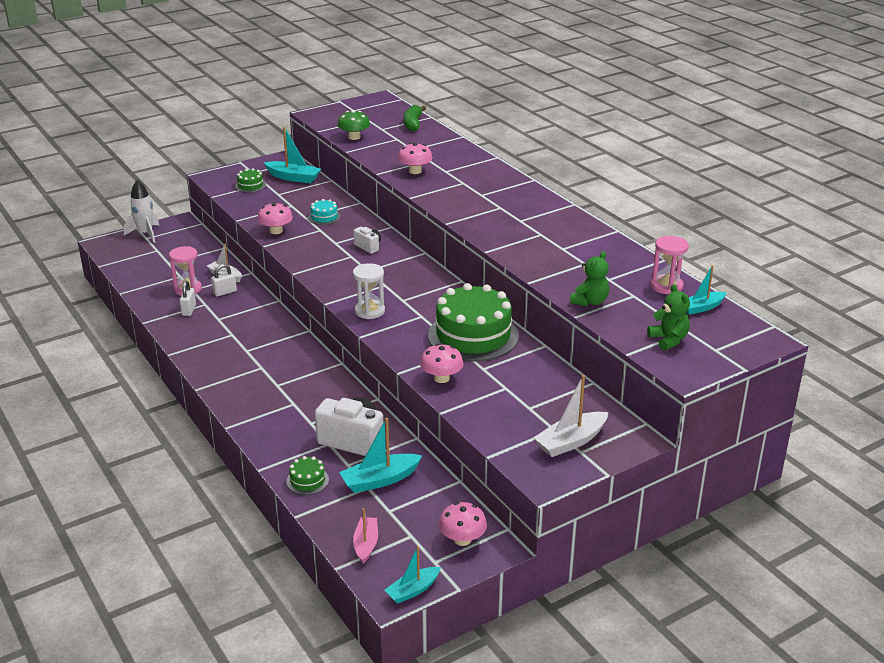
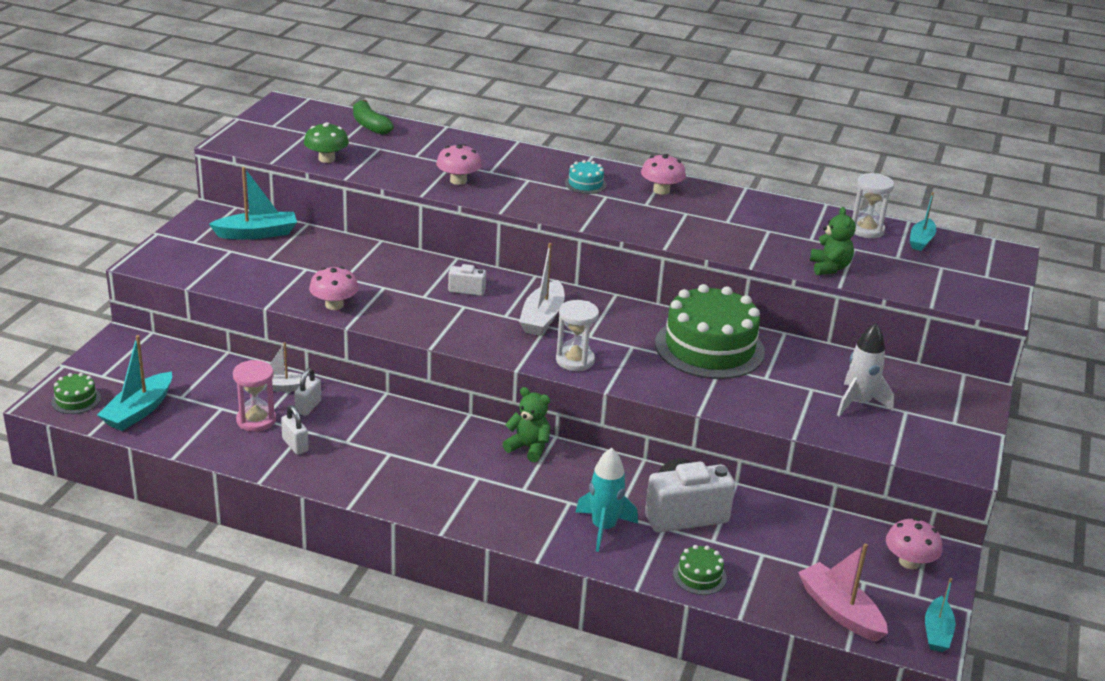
camera: 40 degrees left, 0 degrees up
white rocket [124,180,159,243] -> white rocket moved to [837,323,894,417]
green cake [235,168,266,193] -> green cake moved to [51,373,101,414]
turquoise cake [308,199,341,225] -> turquoise cake moved to [565,160,607,194]
turquoise boat [339,418,422,493] -> turquoise boat moved to [97,335,172,431]
pink boat [353,508,378,564] -> pink boat [798,544,888,642], size x1.51
pink mushroom [420,344,464,383] -> pink mushroom moved to [641,154,686,195]
white boat [533,375,608,457] -> white boat moved to [519,243,565,336]
green teddy bear [647,284,690,350] -> green teddy bear moved to [502,387,550,462]
pink hourglass [651,236,689,294] -> white hourglass [852,173,894,238]
none -> turquoise rocket [576,448,638,552]

